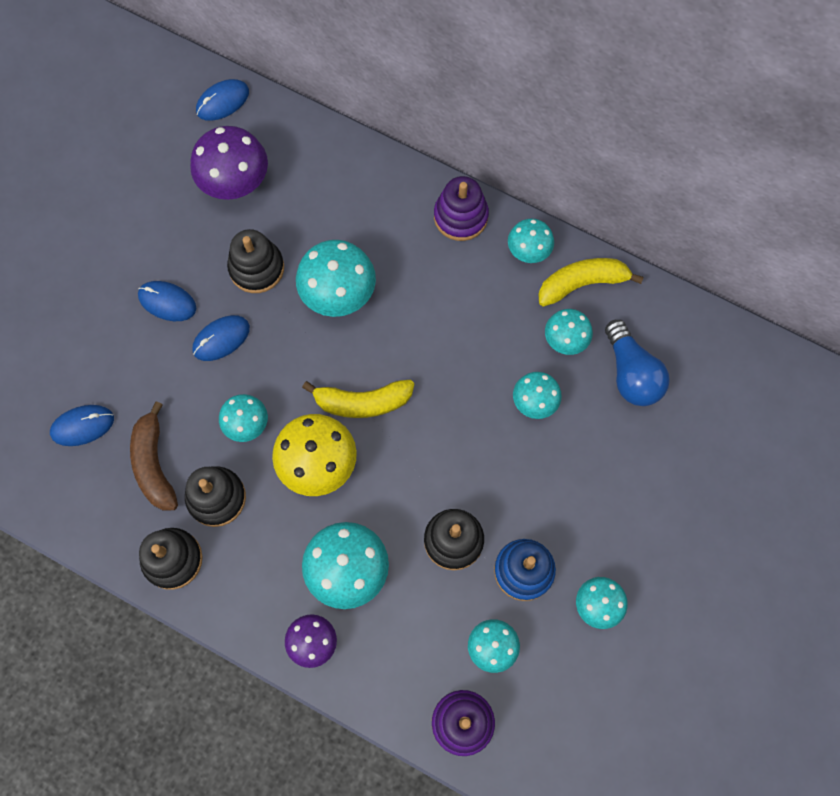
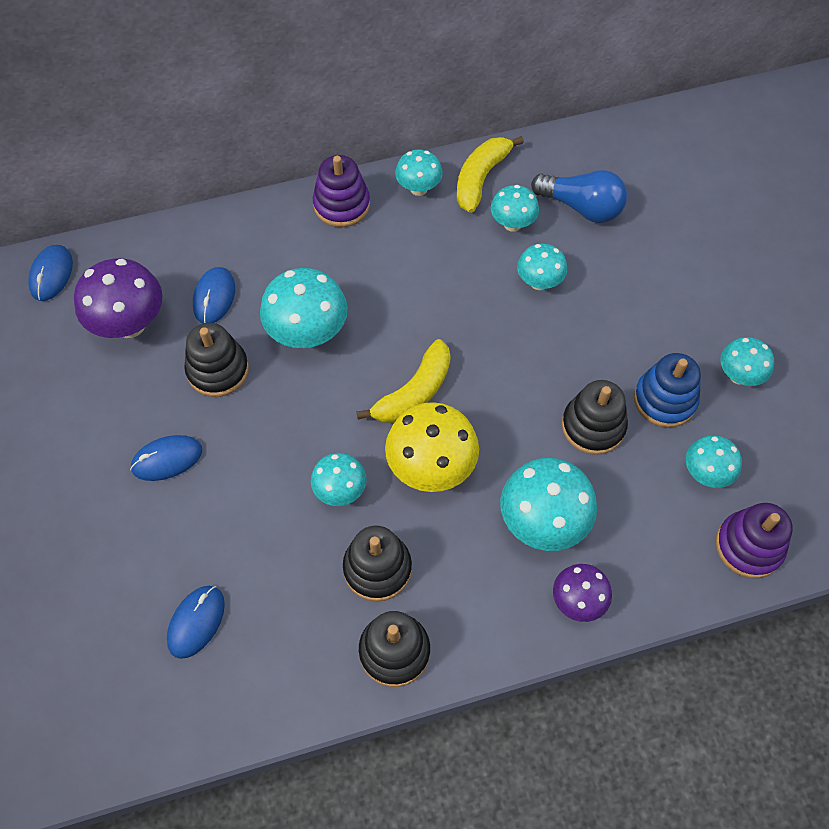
camera: 45 degrees left, 10 degrees down
brown banana [130,401,178,511] -> none
blue mouse [192,315,250,361] -> blue mouse moved to [193,267,235,323]

